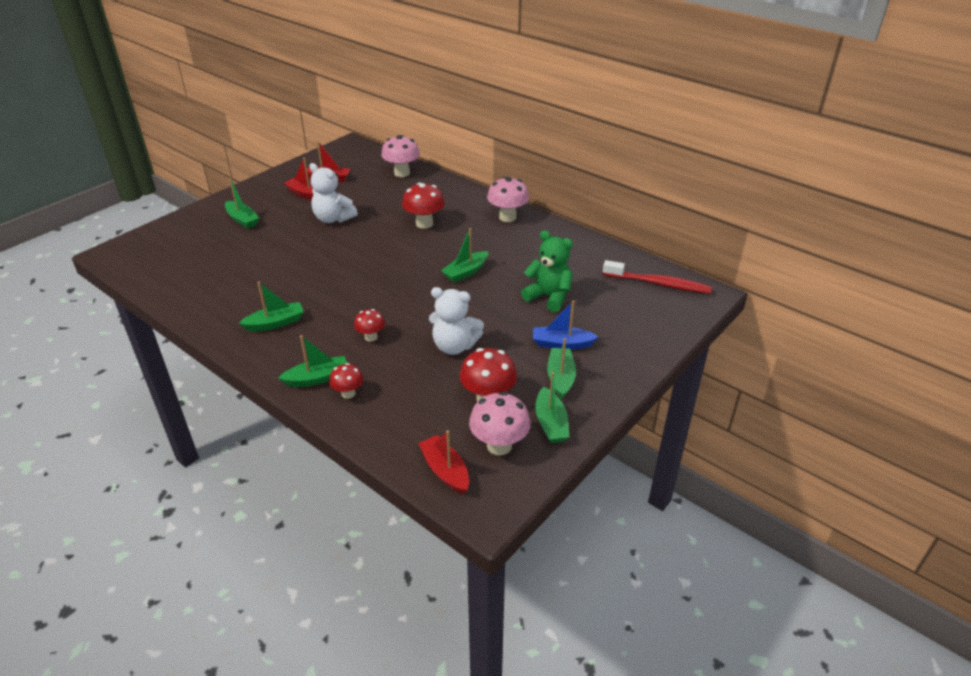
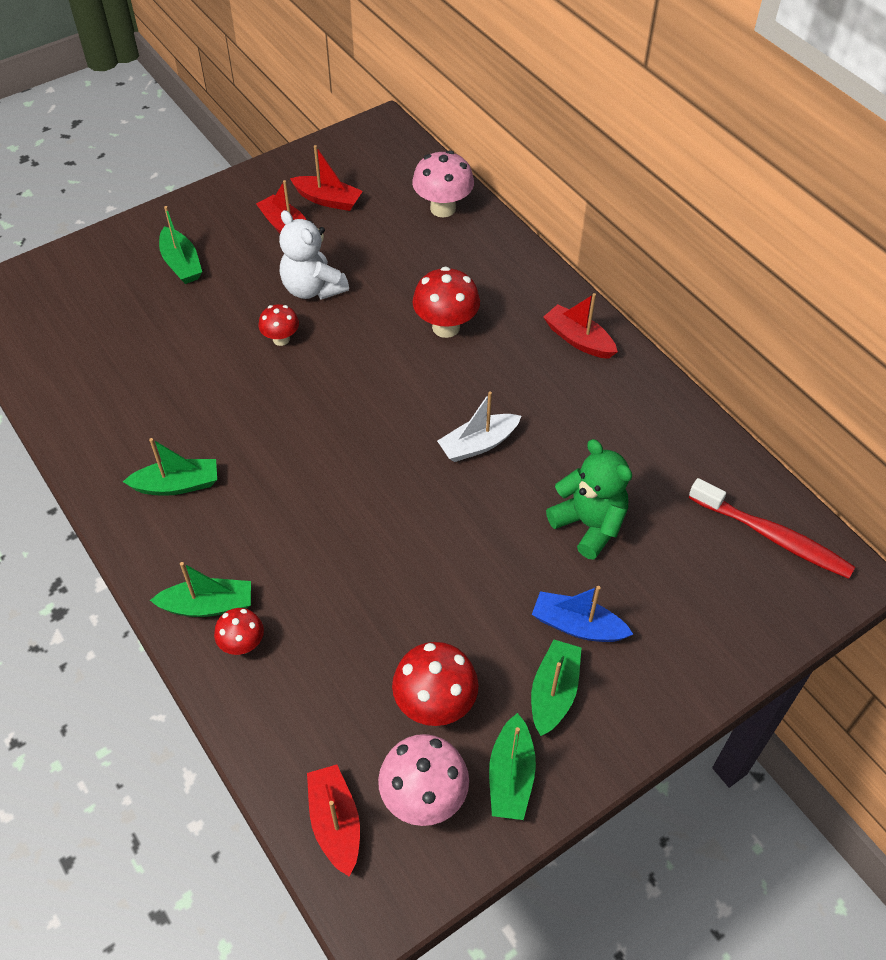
camera: 15 degrees right, 15 degrees up
red mushroom [354,309,385,342] -> red mushroom moved to [259,304,299,346]
white teddy bear [429,287,484,355] -> none
green boat [441,228,489,283] -> white boat [437,391,521,462]
pink mushroom [487,176,529,222] -> red boat [544,293,618,359]

